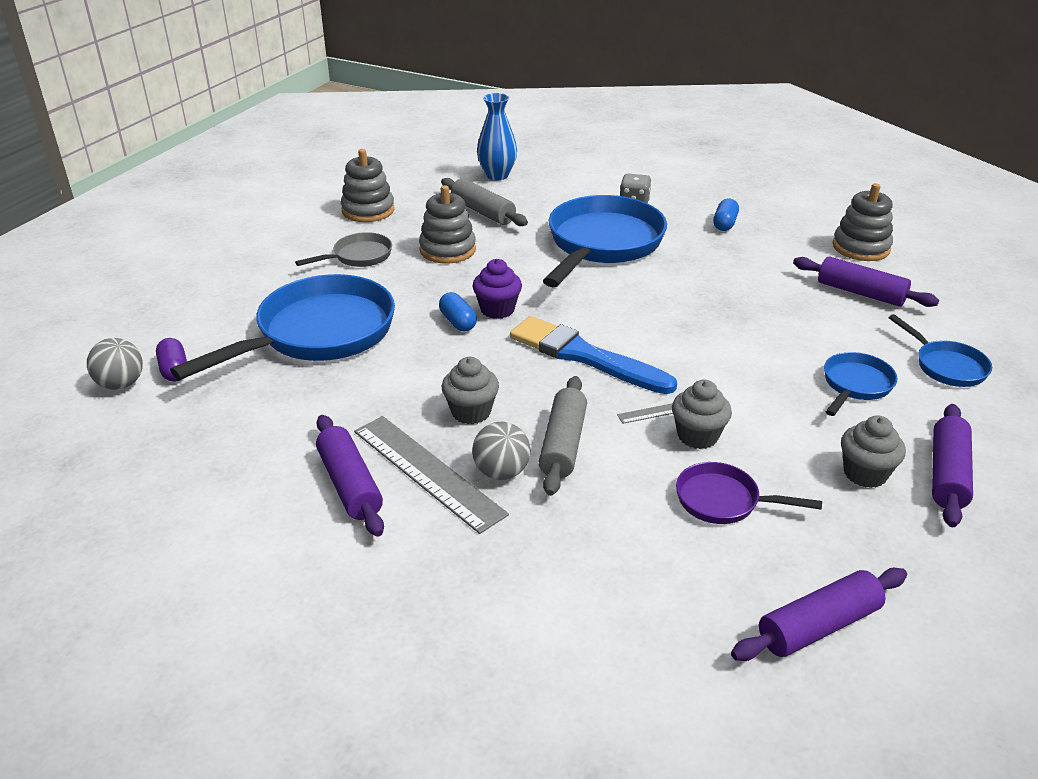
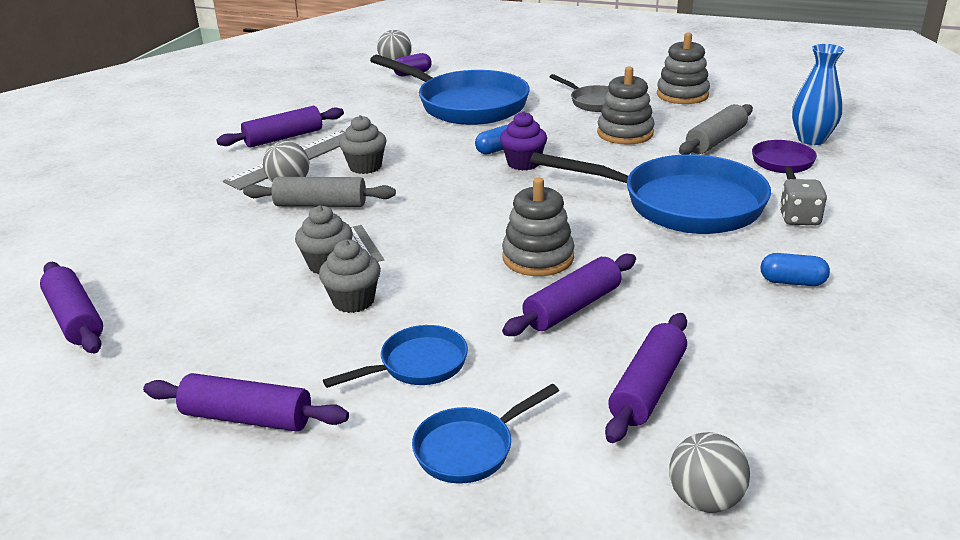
camera: 85 degrees right, 5 degrees down
blue brush [510,316,677,394] -> none
purple pan [676,462,822,524] -> purple pan moved to [752,140,817,179]
blue pan [824,352,897,416] -> blue pan turned 60 degrees counterclockwise [323,325,468,388]
grey stacking toy [833,183,893,261] -> grey stacking toy moved to [502,178,575,276]
grey cupcake [841,415,906,488] -> grey cupcake moved to [319,239,381,313]
none -> purple rolling pin [502,254,636,336]
none -> grey ball [669,432,750,513]

